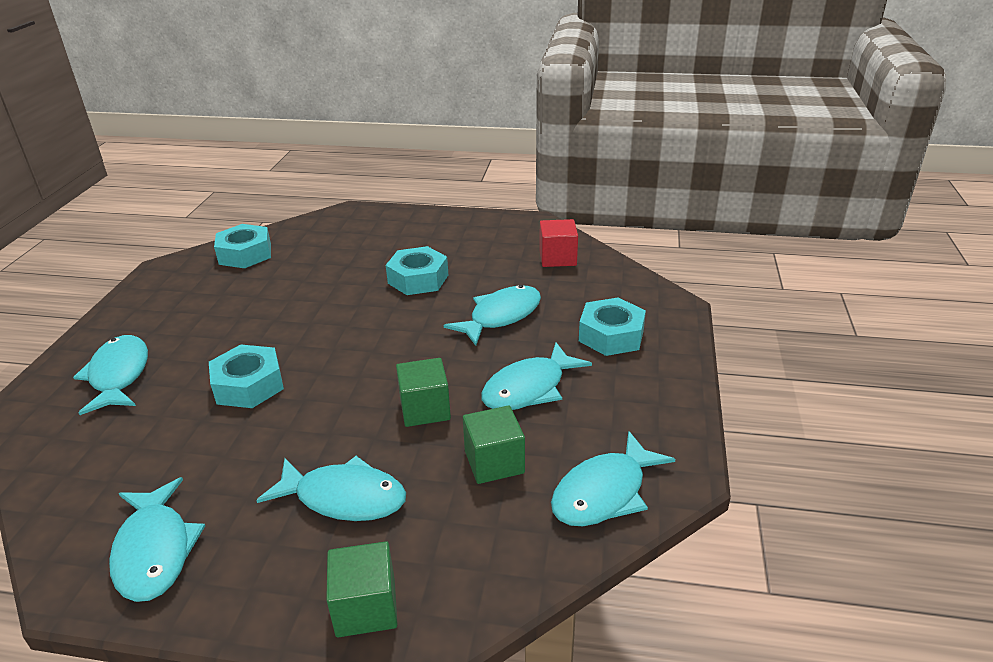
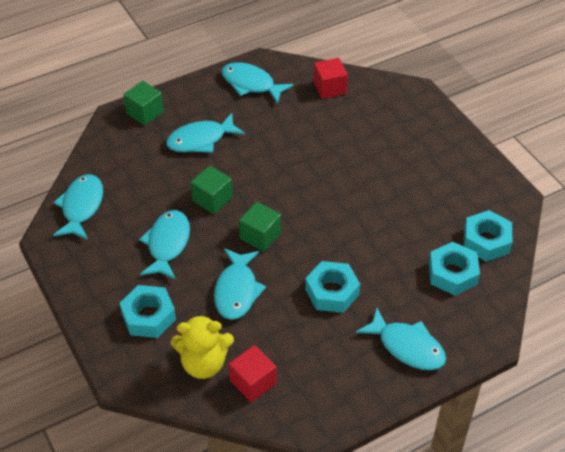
camera: 140 degrees right, 15 degrees up
turquoise fish [73,335,148,415] -> turquoise fish moved to [356,308,446,370]
turquoise nut [209,344,284,408] -> turquoise nut moved to [429,242,480,296]
green cube [463,406,525,484] -> green cube moved to [239,202,281,252]
none -> yellow teddy bear [171,314,234,379]
none -> red cube [314,58,348,99]

